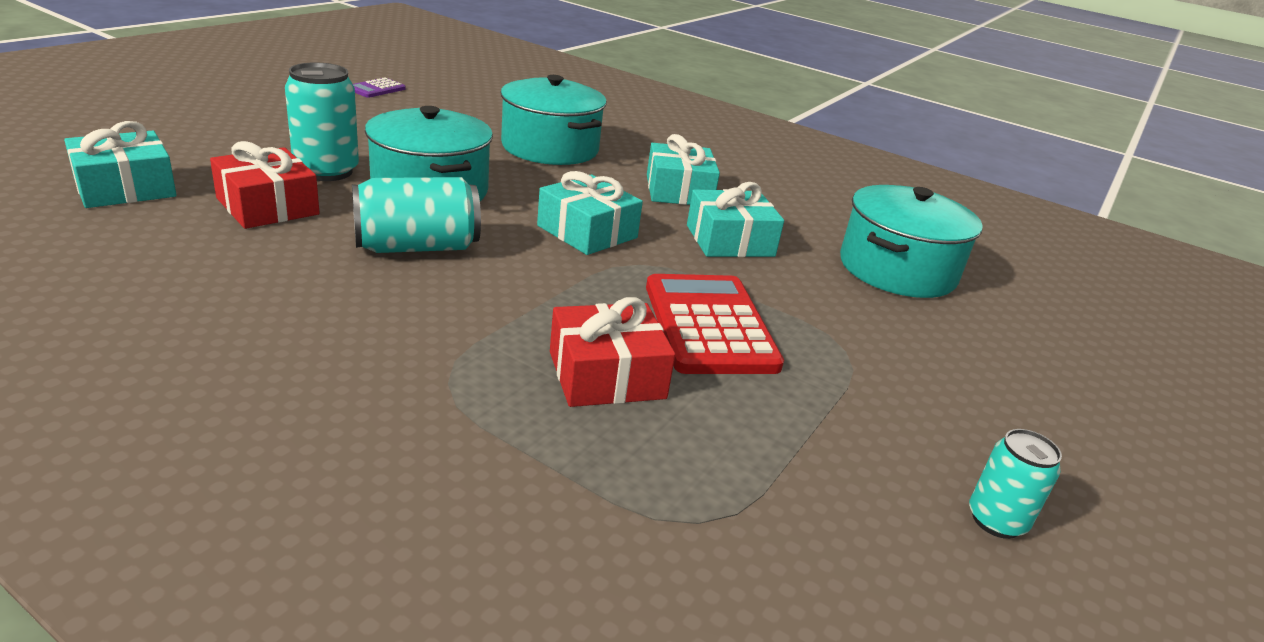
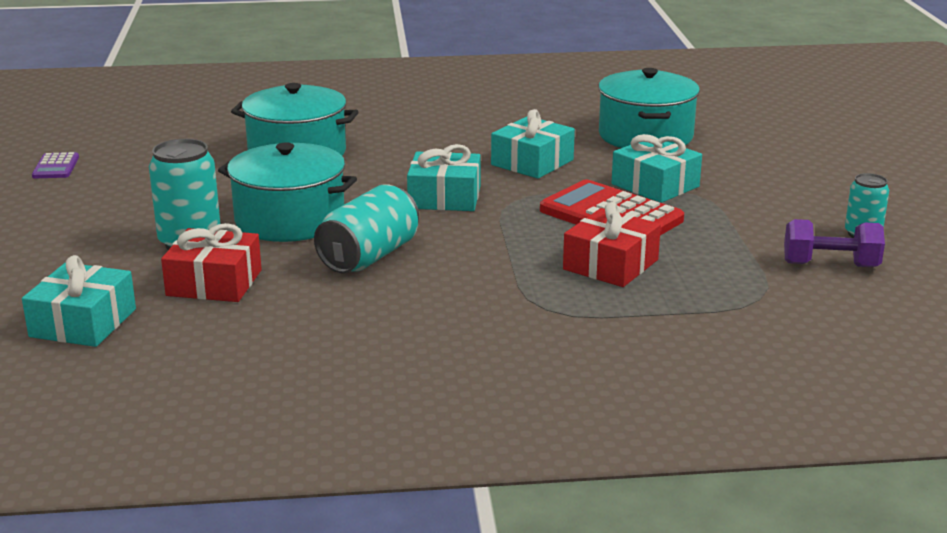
camera: 35 degrees left, 5 degrees down
turquoise gift [647,134,720,205] -> turquoise gift moved to [612,134,702,203]
none -> purple dumbbell [784,219,885,267]

